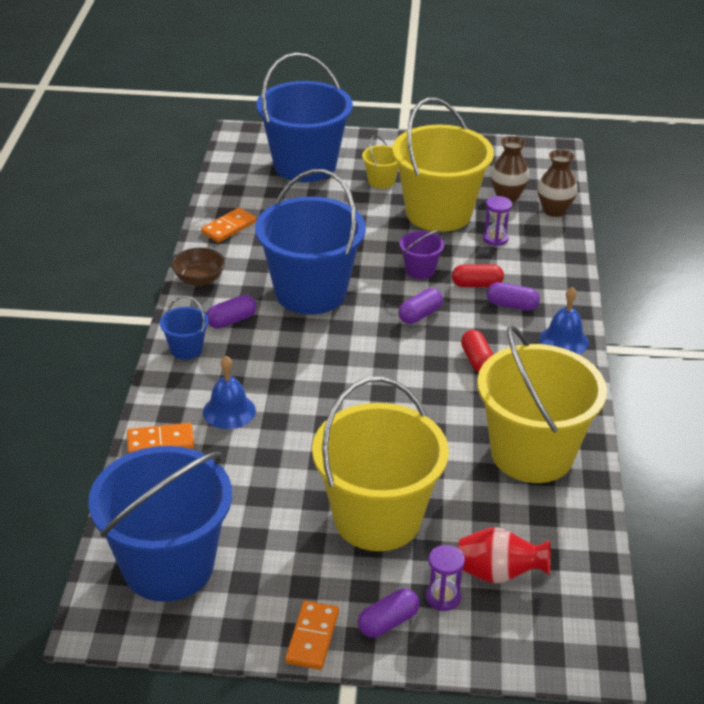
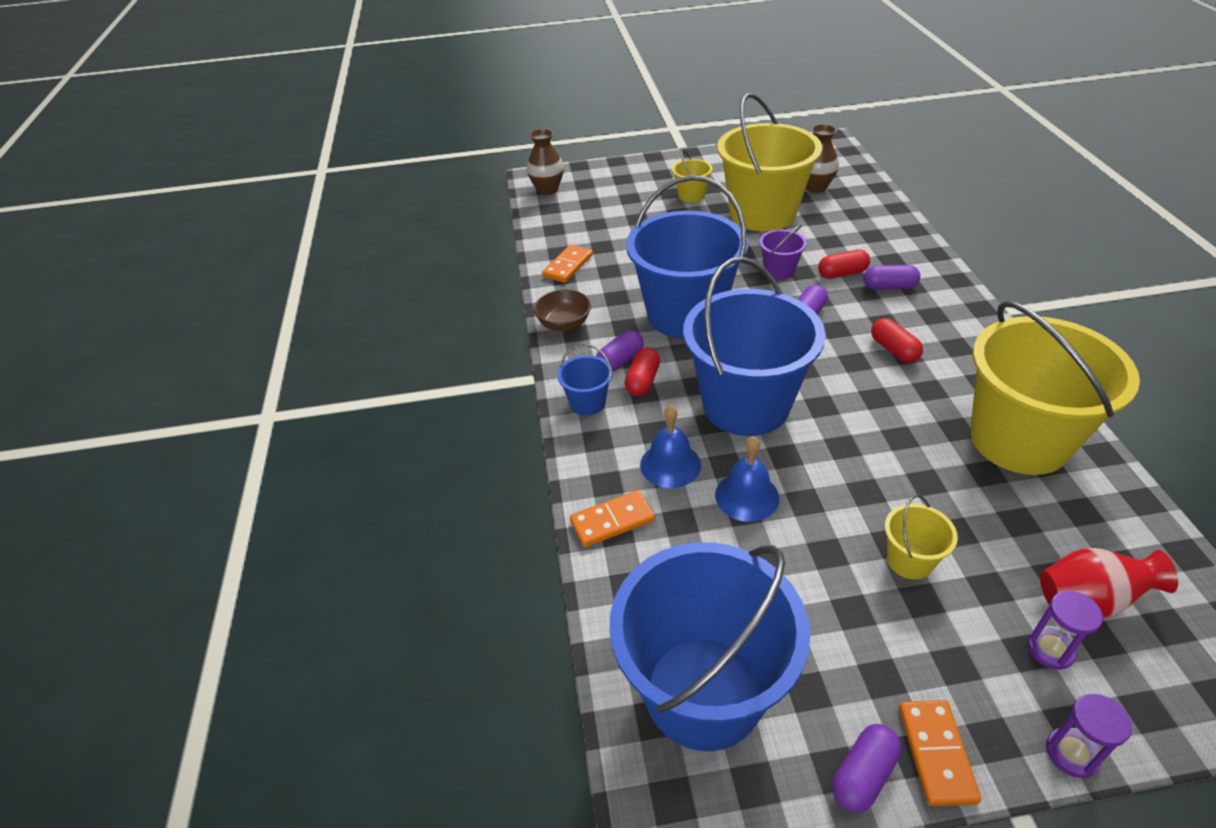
camera: 10 degrees left, 5 degrees up
blue bucket [257,52,353,182] -> blue bucket moved to [683,257,826,436]
yellow bucket [312,376,449,551] -> yellow bucket [885,495,958,580], size x0.42
purple capsule [358,589,420,637] -> purple capsule moved to [832,724,901,813]
purple hourglass [483,196,512,246] -> purple hourglass moved to [1046,694,1132,778]
brown vase [537,150,578,217] -> brown vase moved to [527,129,564,195]
blue bell [539,287,589,354] -> blue bell moved to [715,436,779,522]
none -> red capsule [625,347,660,396]

